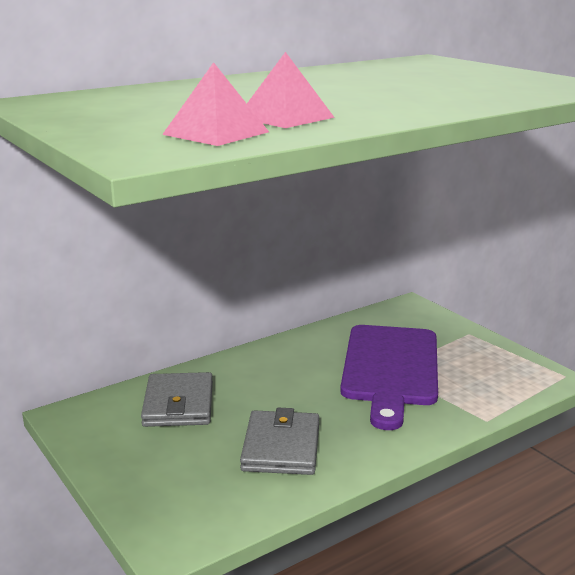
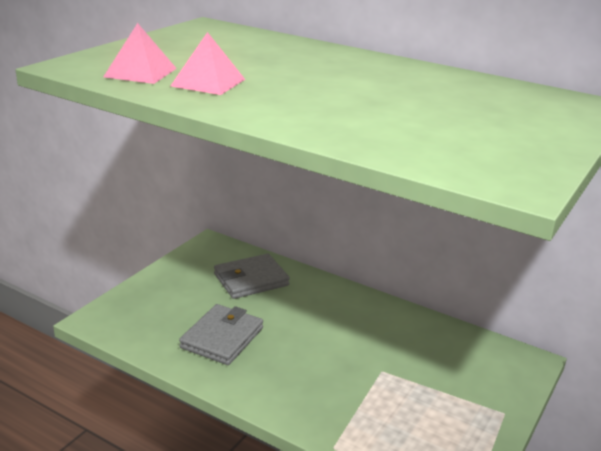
camera: 65 degrees right, 5 degrees up
grey wallet [240,408,319,475] -> grey wallet turned 45 degrees counterclockwise [179,304,263,365]
purple cutting board [340,325,438,430] -> none

